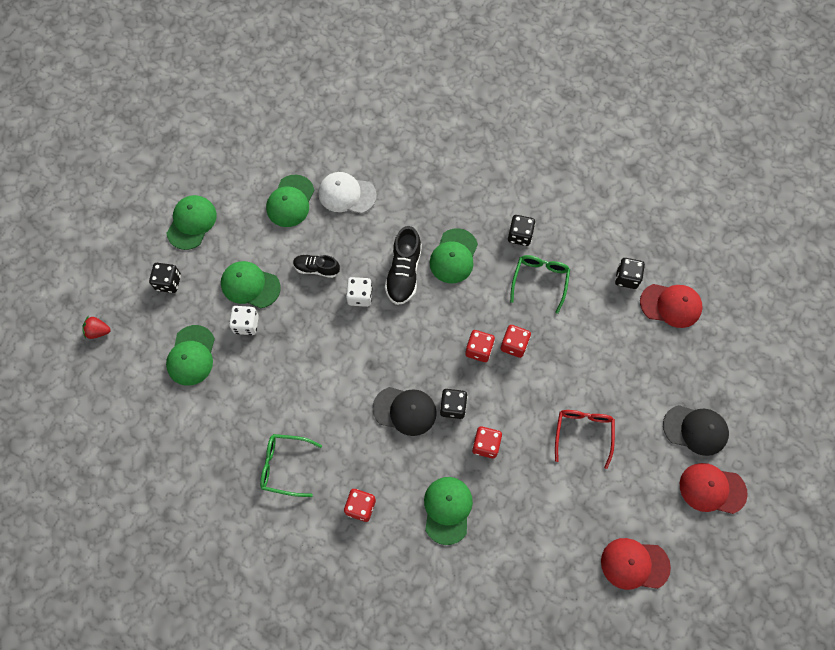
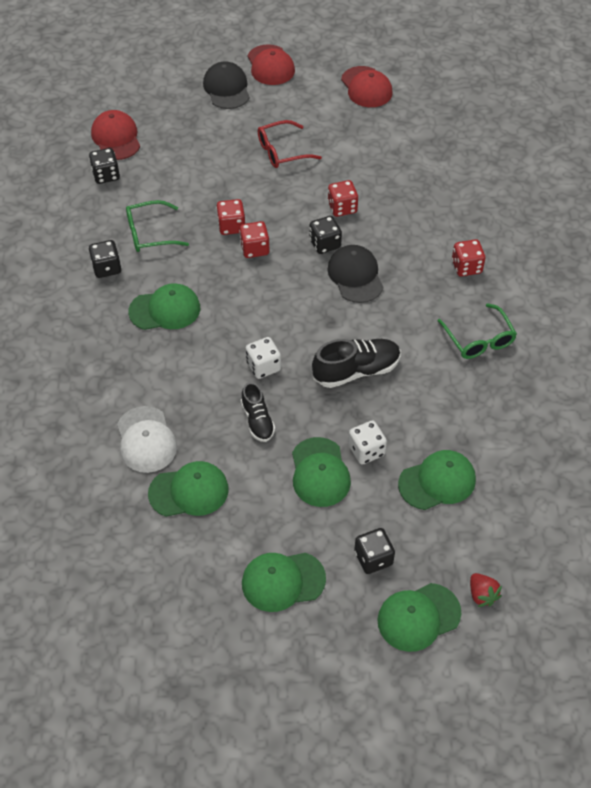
camera: 120 degrees left, 15 degrees down
black shoe [385,226,422,305] -> black shoe moved to [312,339,401,388]
green cap [424,477,473,545] -> green cap moved to [377,583,462,652]

